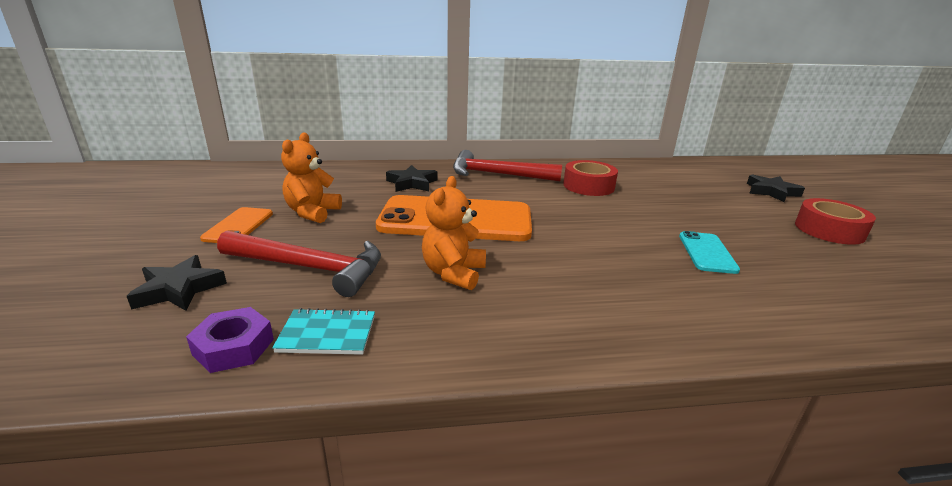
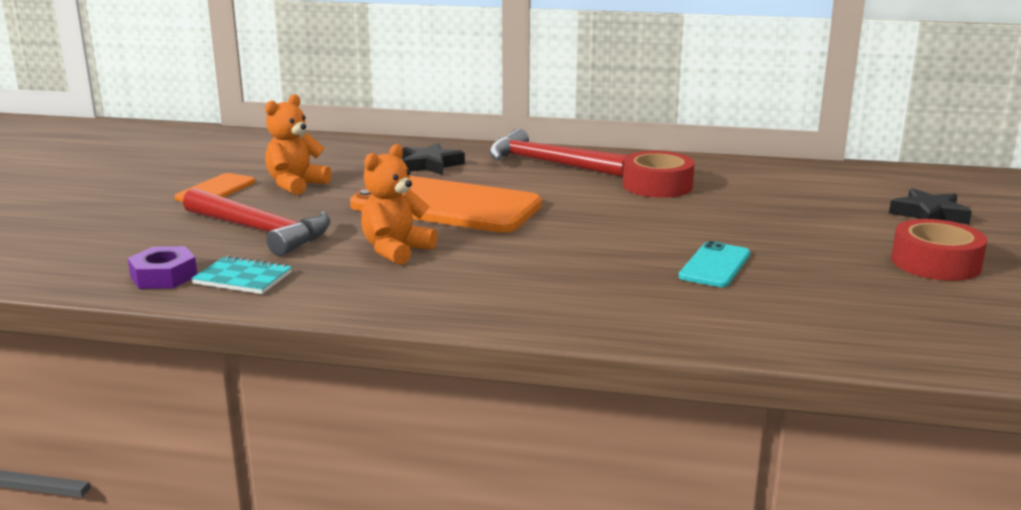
camera: 20 degrees right, 5 degrees down
black star [127,255,227,311] -> none

